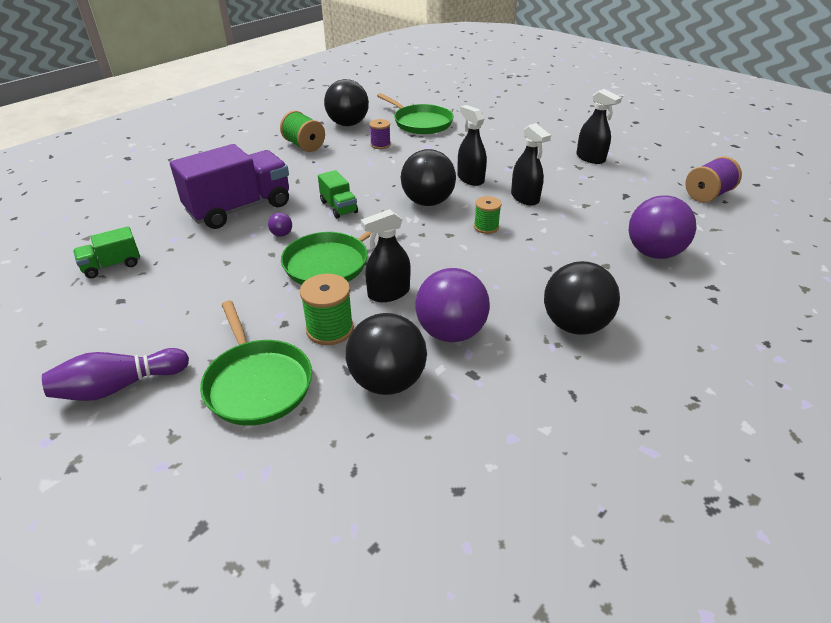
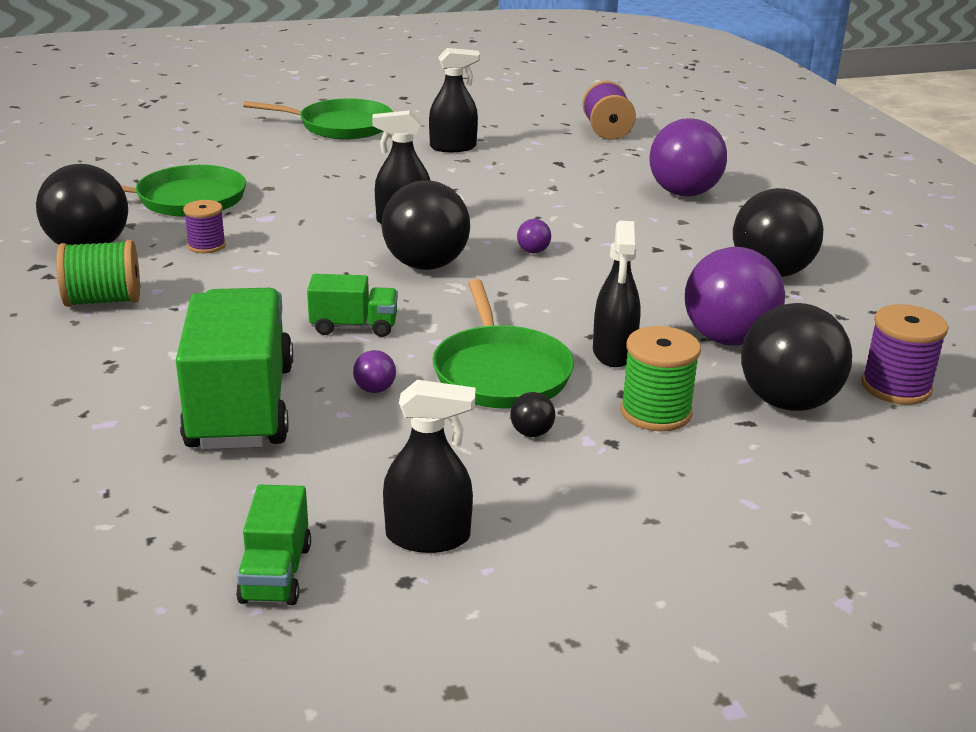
camera: 60 degrees left, 10 degrees down
purple bowling pin [42,348,189,401] -> none
purple truck [170,144,289,229] -> green truck [176,288,293,450]
green pan [200,301,312,426] -> green pan moved to [243,98,393,139]
green spool [474,196,502,234] -> purple ball [517,219,551,253]
black spray bottle [511,123,551,206] -> black spray bottle moved to [383,380,476,553]
none -> black ball [510,392,555,437]
none -> purple spool [861,304,949,405]

